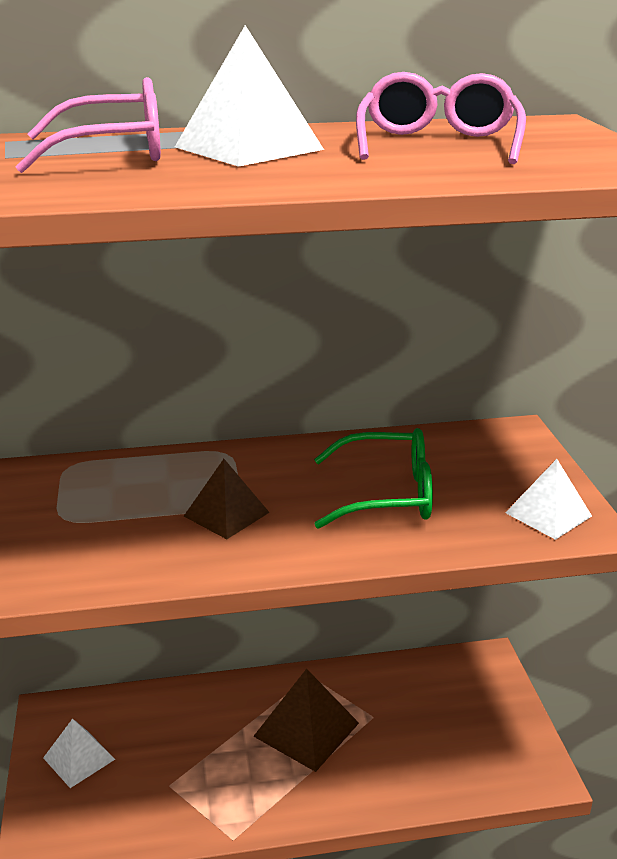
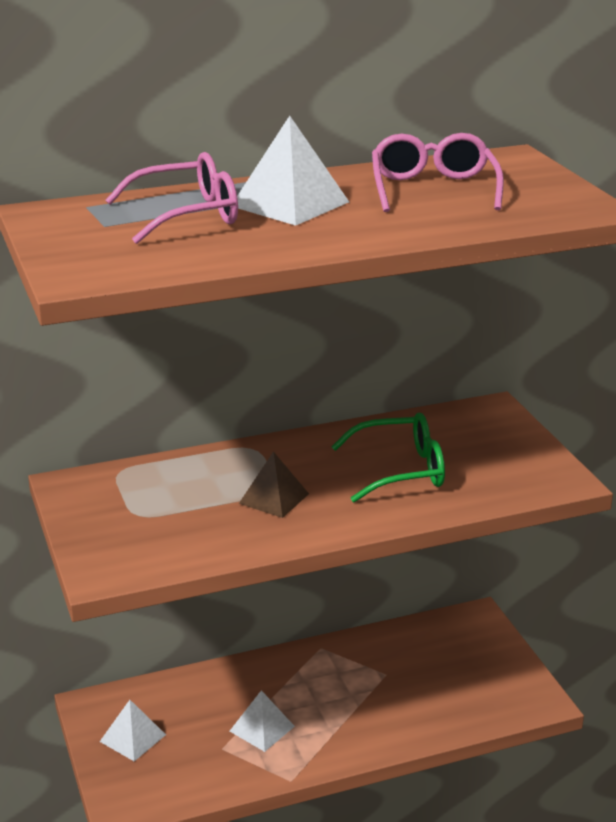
camera: 10 degrees left, 0 degrees up
brown pyramid [253,669,359,772] -> none
white pyramid [506,459,592,540] -> white pyramid moved to [230,690,295,752]

